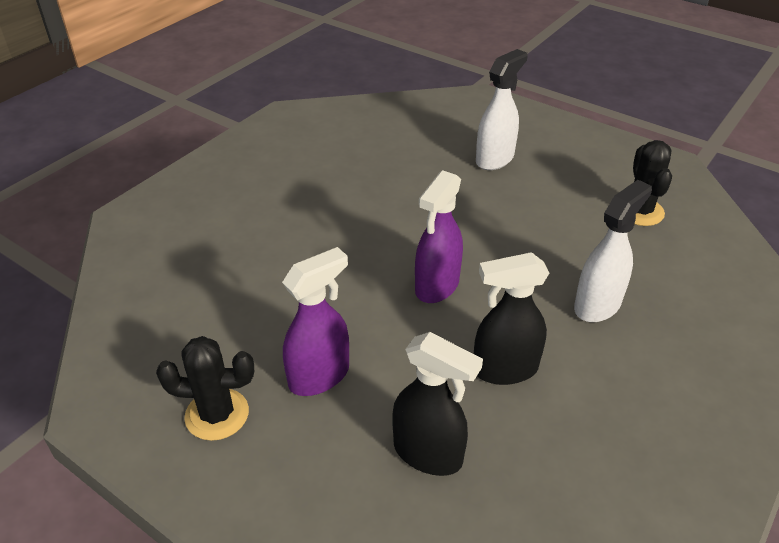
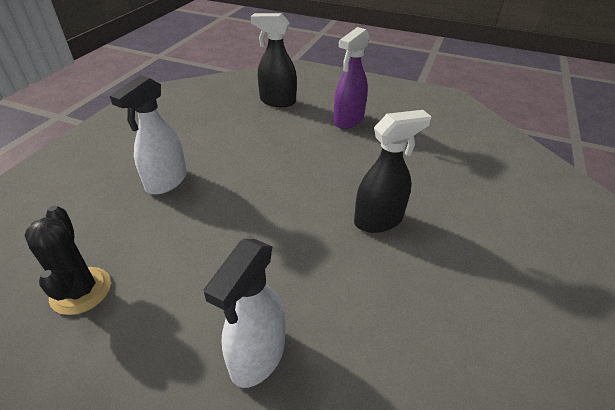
camera: 165 degrees right, 0 degrees up
black cactus [156,336,254,441] -> none
purple spray bottle [415,170,463,303] -> none
black spray bottle [474,252,549,385] -> black spray bottle moved to [354,110,432,233]

